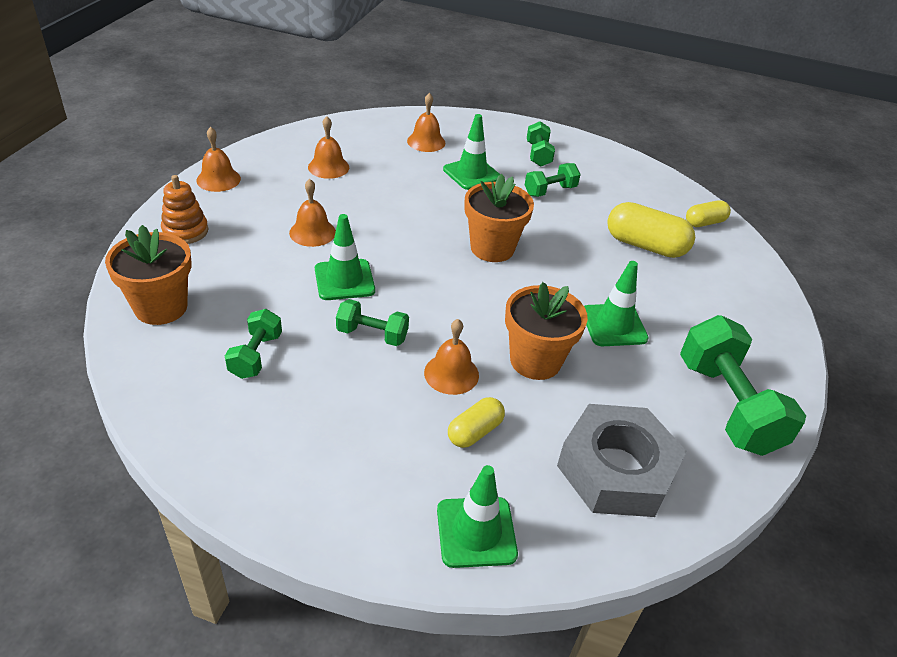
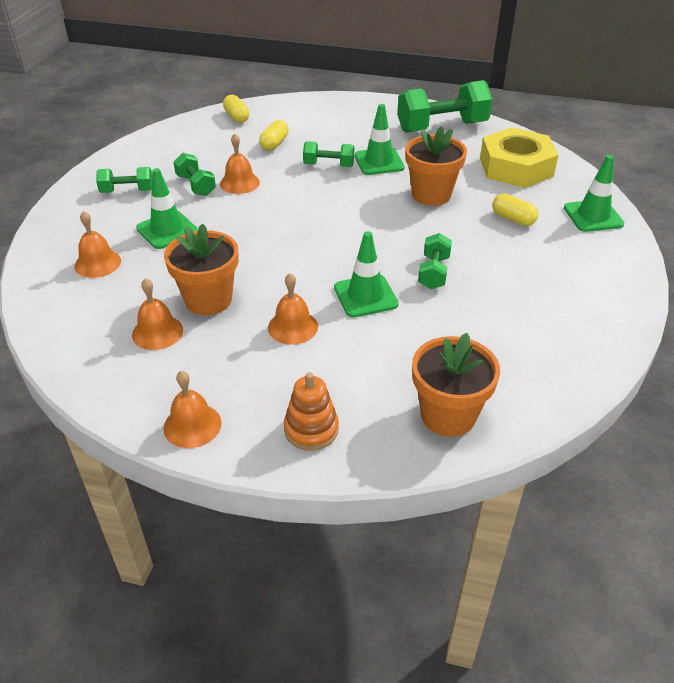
camera: 90 degrees left, 0 degrees up
green dumbbell [225,309,282,379] -> green dumbbell moved to [303,141,354,167]
orange bell [424,319,479,395] -> orange bell moved to [220,134,260,194]
orange flower pot [464,174,534,262] -> orange flower pot moved to [164,224,239,315]
grey nut [557,404,687,517] -> yellow nut [480,127,558,188]
yellow capsule [607,202,695,258] -> yellow capsule [259,120,289,150], size x0.59

